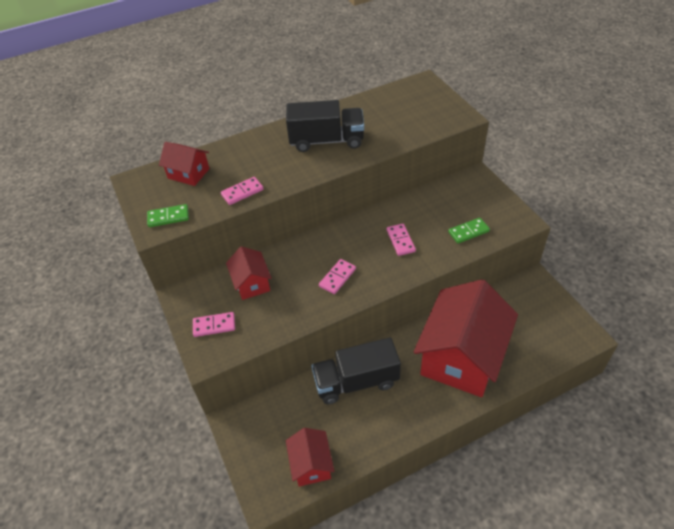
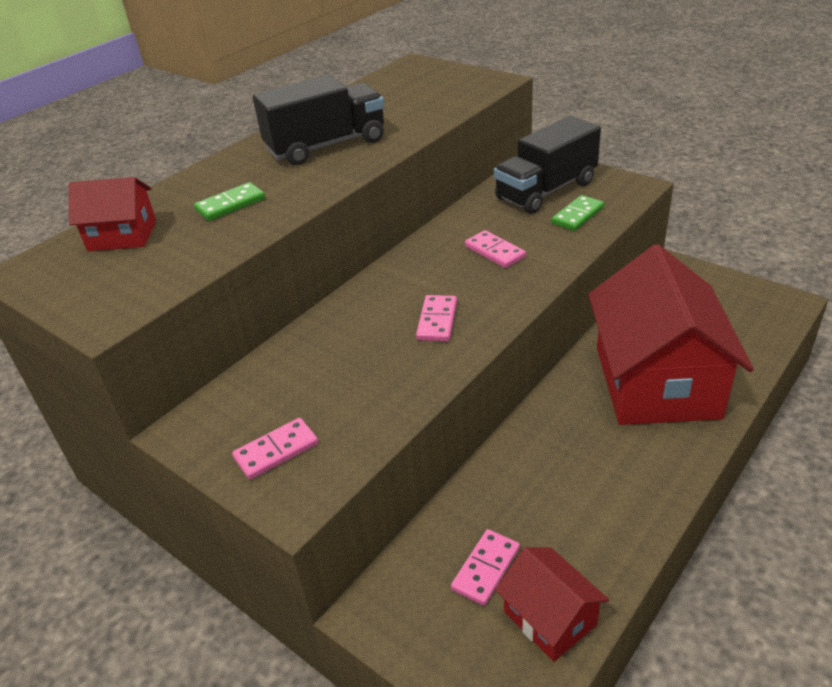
camera: 25 degrees left, 10 degrees down
green domino [147,204,189,227] -> green domino moved to [194,182,265,221]
pink domino [221,177,264,205] -> pink domino moved to [451,529,520,606]
red house [226,246,272,300] -> none
black truck [311,338,401,404] -> black truck moved to [494,116,601,214]

